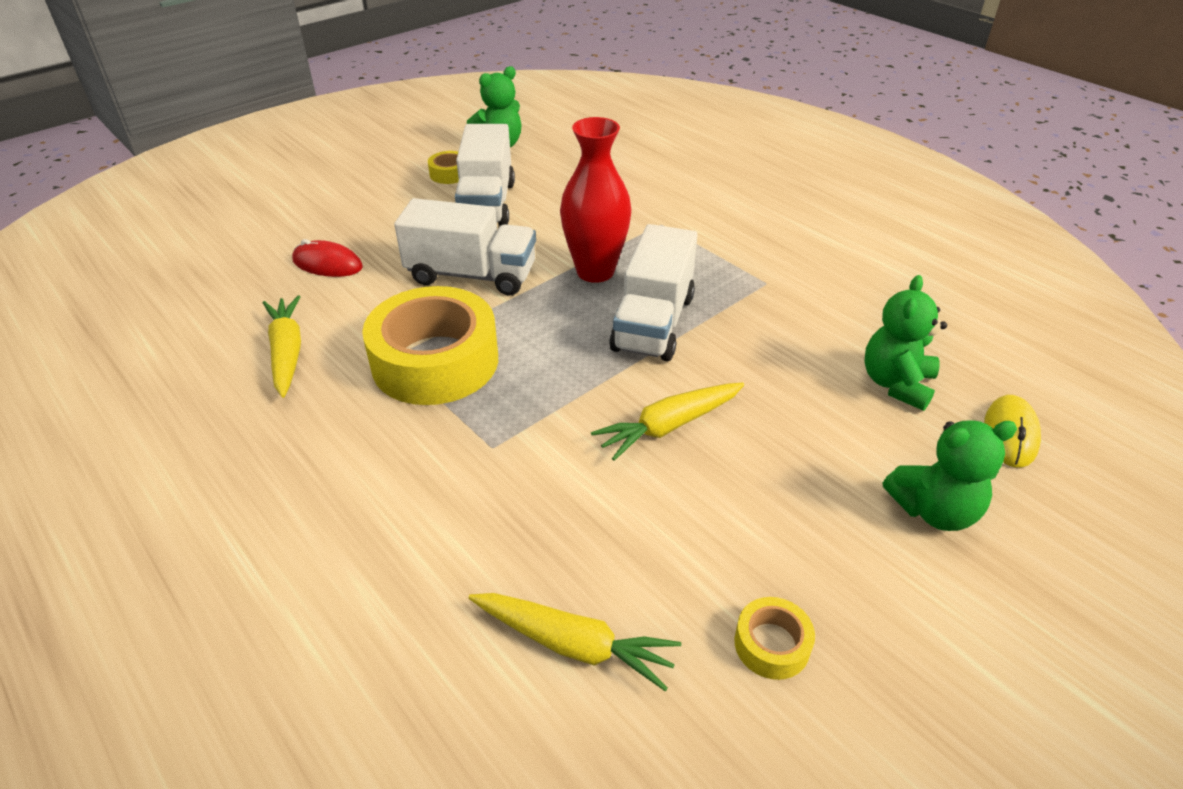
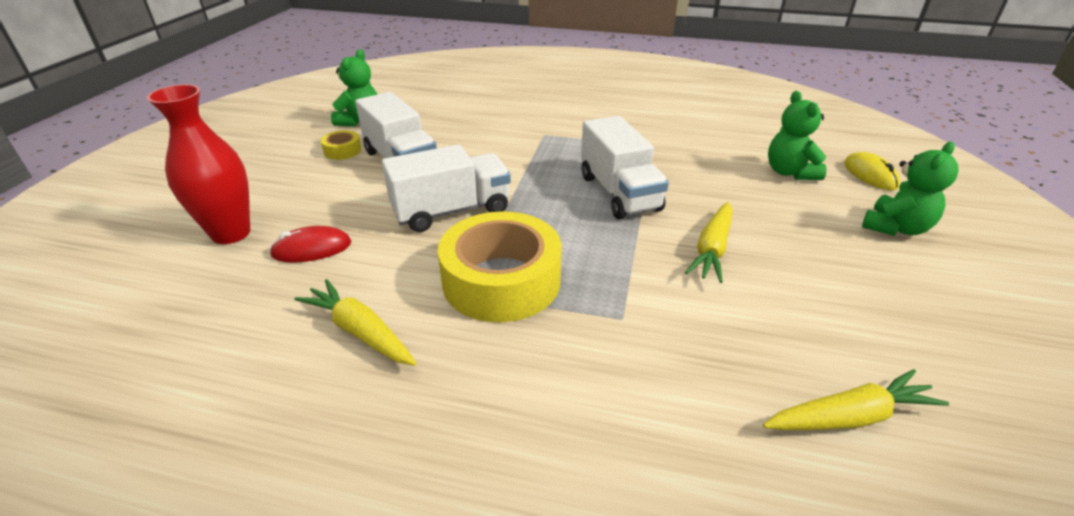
camera: 35 degrees left, 5 degrees down
red vase [560,117,631,283] -> red vase moved to [147,84,250,244]
yellow tape [734,597,815,680] -> none

